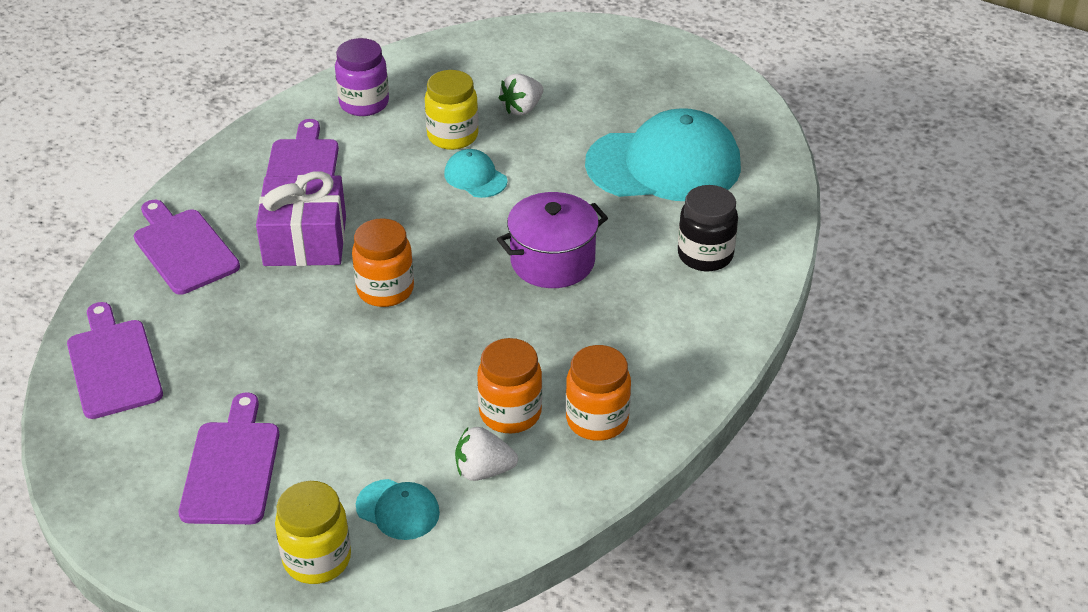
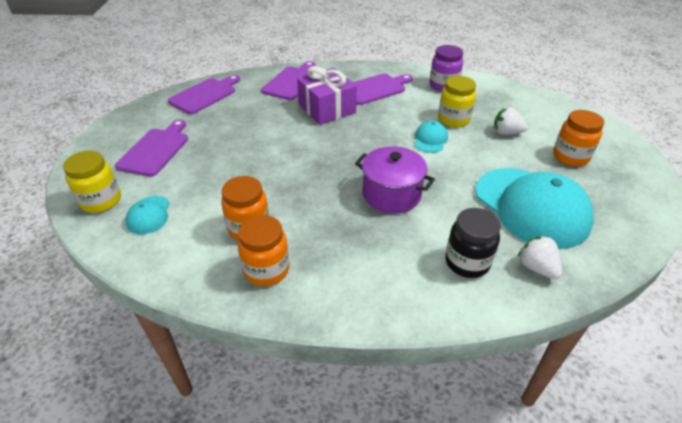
camera: 60 degrees right, 0 degrees up
purple cutting board [179,392,279,524] -> purple cutting board turned 45 degrees counterclockwise [115,119,188,177]
orange jar [352,218,414,307] -> orange jar moved to [553,110,604,166]
white strawberry [455,427,518,481] -> white strawberry moved to [518,236,562,279]

